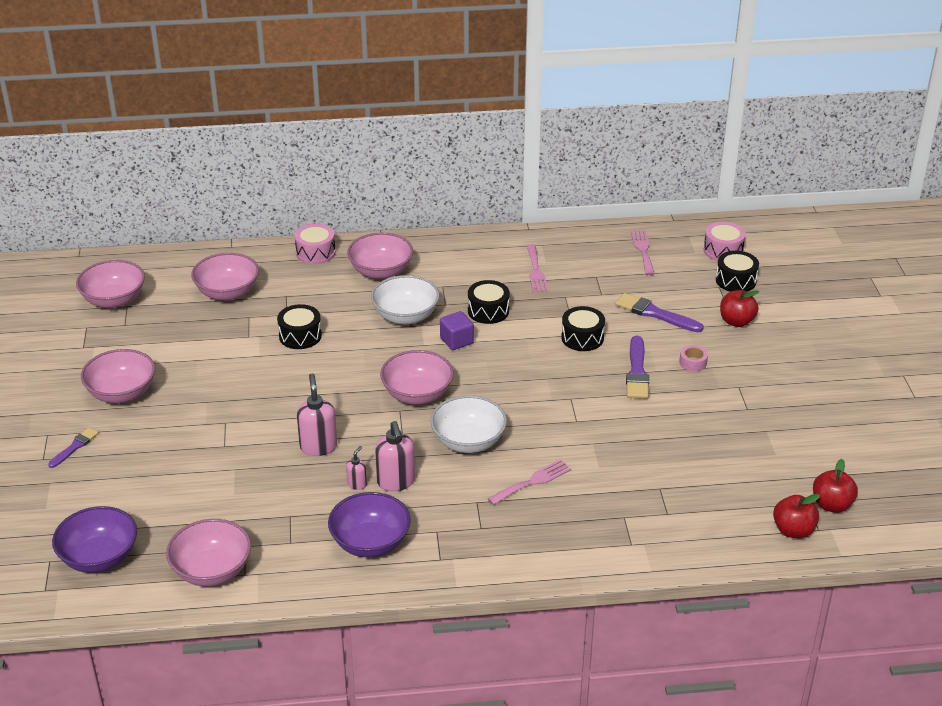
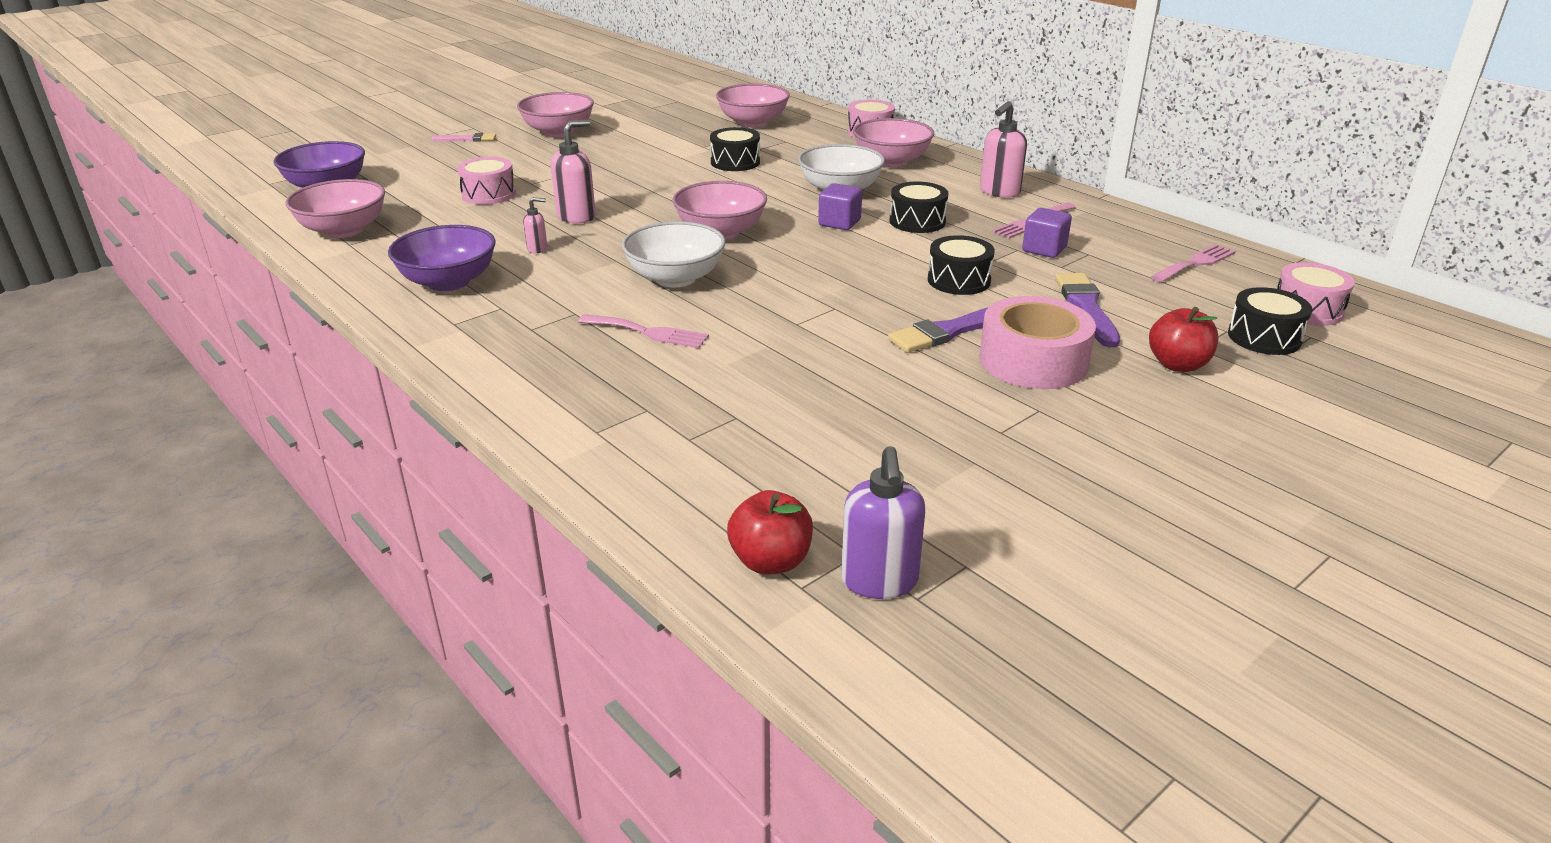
camera: 55 degrees right, 5 degrees down
purple brush [48,428,99,468] -> pink brush [431,133,496,142]
pink bowl [76,260,145,308] -> none
pink soap dispenser [375,421,415,491] -> pink soap dispenser moved to [980,101,1027,198]
pink tape [679,345,708,371] -> pink tape [979,296,1096,389], size x2.37
red apple [813,459,858,513] -> purple soap dispenser [841,446,925,599]
none -> pink drum [457,157,516,205]
none -> purple cube [1022,208,1072,258]

